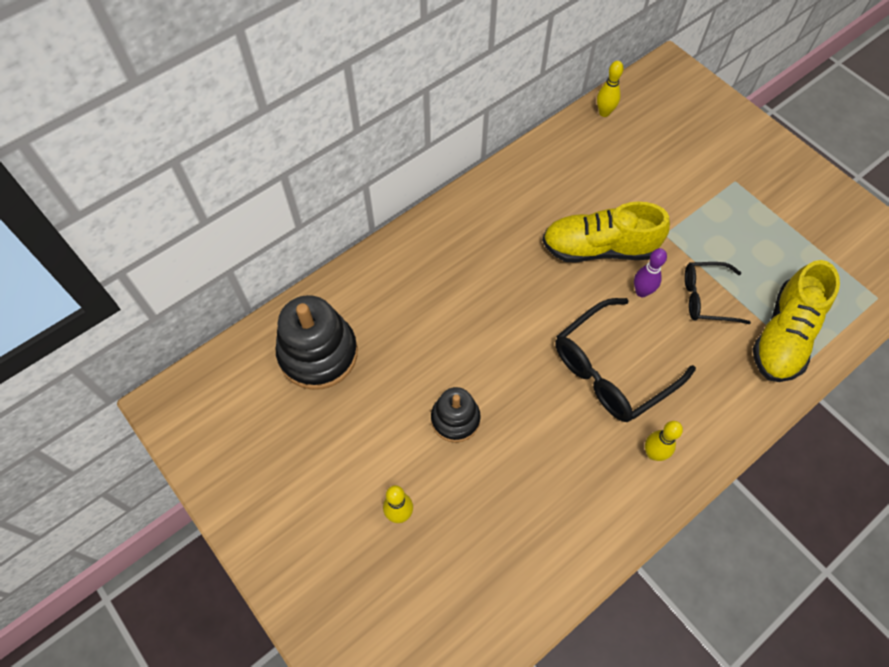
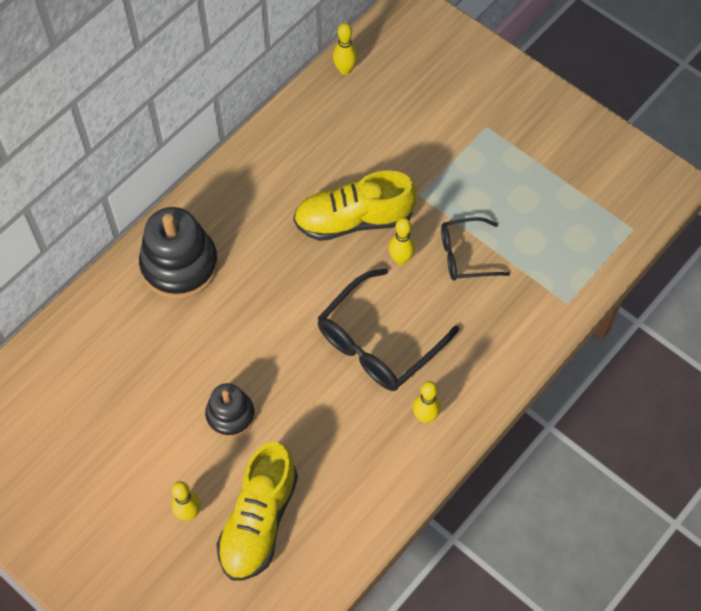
camera: 10 degrees left, 0 degrees up
black stacking toy [276,295,358,390] -> black stacking toy moved to [139,207,218,299]
purple bowling pin [634,248,667,297] -> yellow bowling pin [389,218,415,265]
yellow shoe [752,260,840,382] -> yellow shoe moved to [216,442,298,580]

